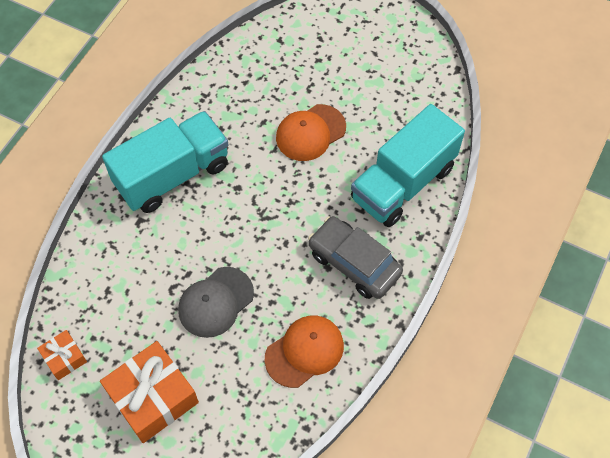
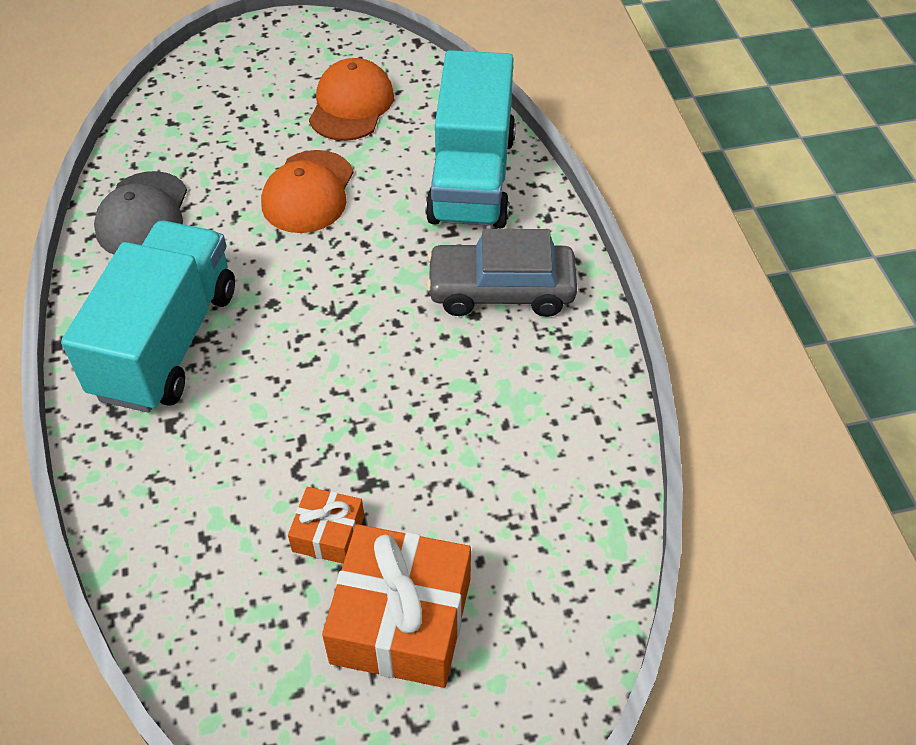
camera: 40 degrees left, 10 degrees down
orange gift [37,330,87,380] -> orange gift moved to [288,487,364,564]
grey cap [178,267,254,338] -> grey cap moved to [94,171,187,255]
orange cap [265,316,344,388] -> orange cap moved to [309,58,394,141]

